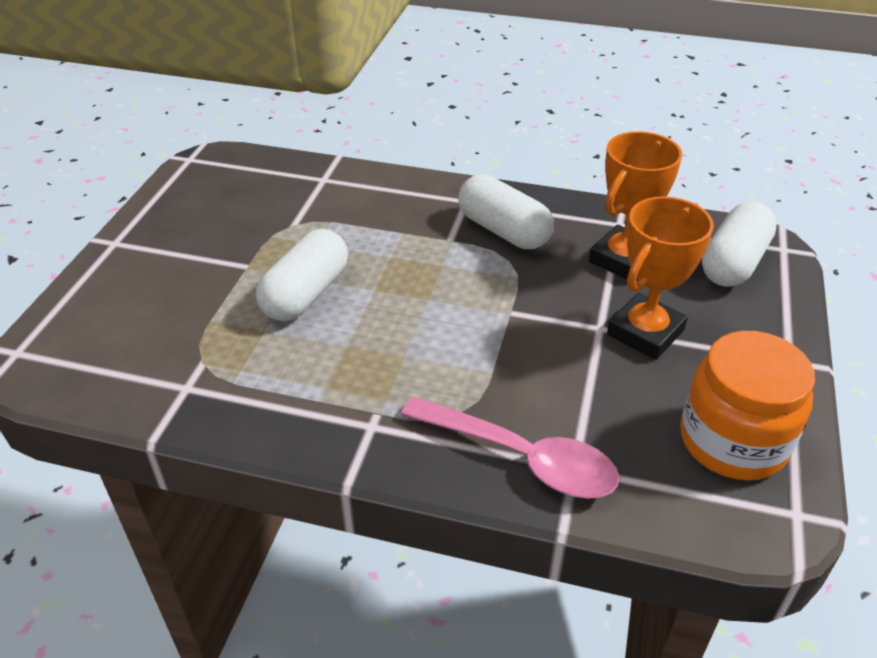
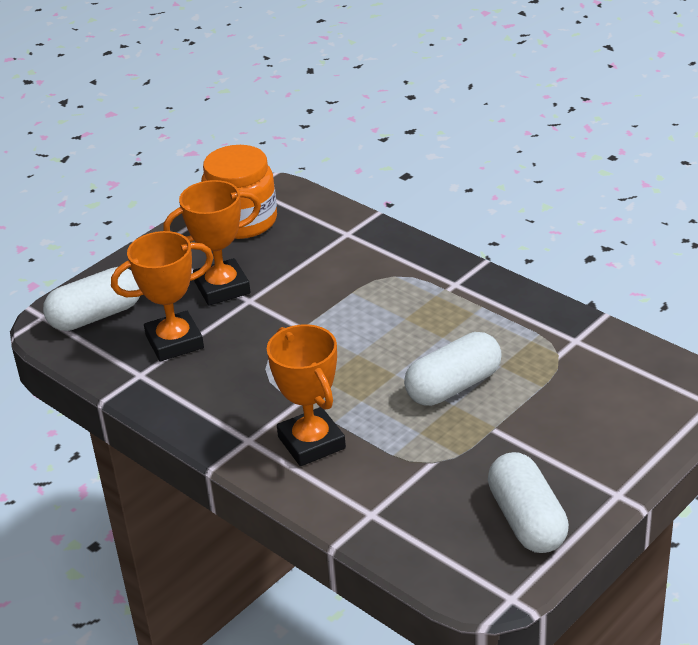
camera: 150 degrees left, 5 degrees down
pink spoon [401,396,620,499] -> none
white capsule [458,174,554,249] -> white capsule moved to [488,452,569,553]
none -> orange trophy [267,324,346,466]

